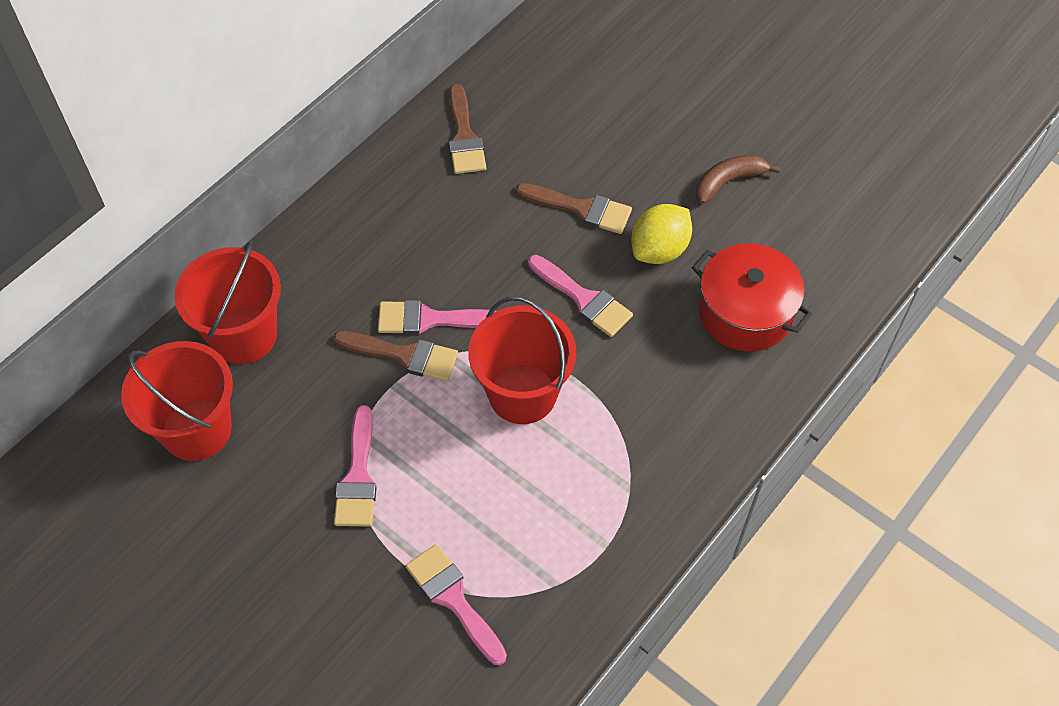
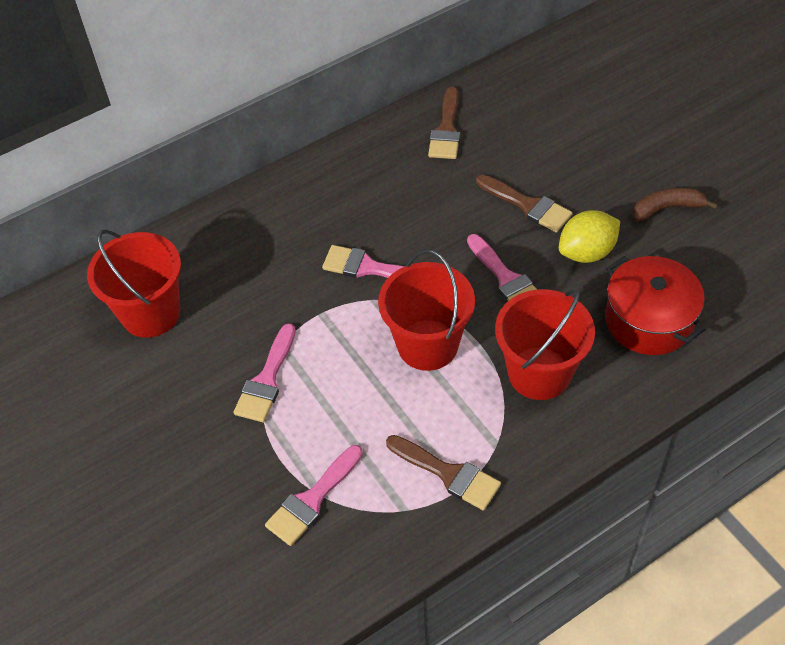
camera: 20 degrees right, 5 degrees down
red bucket [174,241,281,364] -> red bucket moved to [495,288,595,400]
brown brush [333,331,458,382] -> brown brush moved to [386,435,501,511]
pink brush [406,544,507,665] -> pink brush turned 120 degrees counterclockwise [265,445,363,546]

